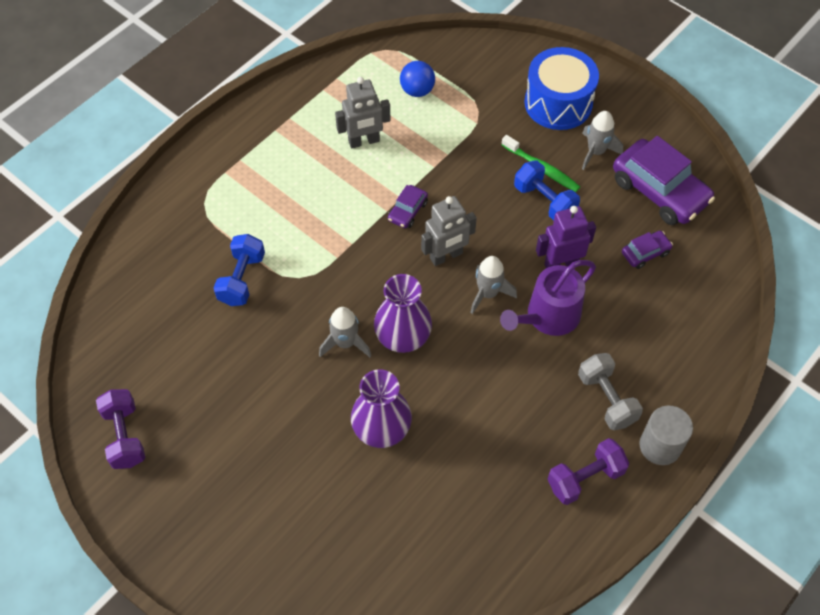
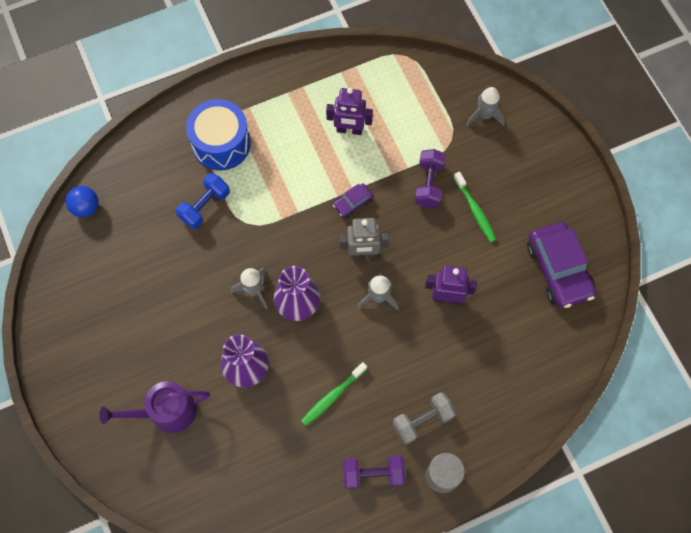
camera: 25 degrees right, 10 degrees up
purple dumbbell [96,389,145,469] -> purple dumbbell moved to [415,149,446,208]
grey robot [335,77,391,148] -> purple robot [326,88,373,135]
blue ball [400,61,435,97] -> blue ball moved to [65,186,99,217]
purple watering can [500,260,596,336] -> purple watering can moved to [99,381,210,433]
blue dumbbell [514,160,580,220] -> none
blue drum [524,47,599,130] -> blue drum moved to [186,99,251,170]
grey dumbbell [578,353,643,430] -> grey dumbbell turned 60 degrees clockwise [392,392,456,445]
grey rocket [582,111,623,170] -> grey rocket moved to [466,87,506,126]
purple car [622,231,673,269] -> none
none -> green toothbrush [301,362,367,426]

